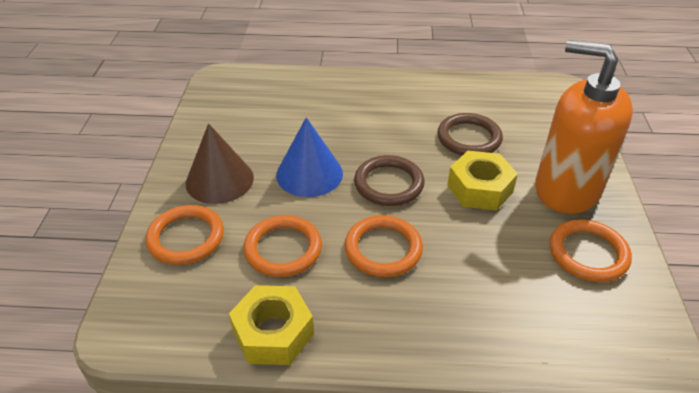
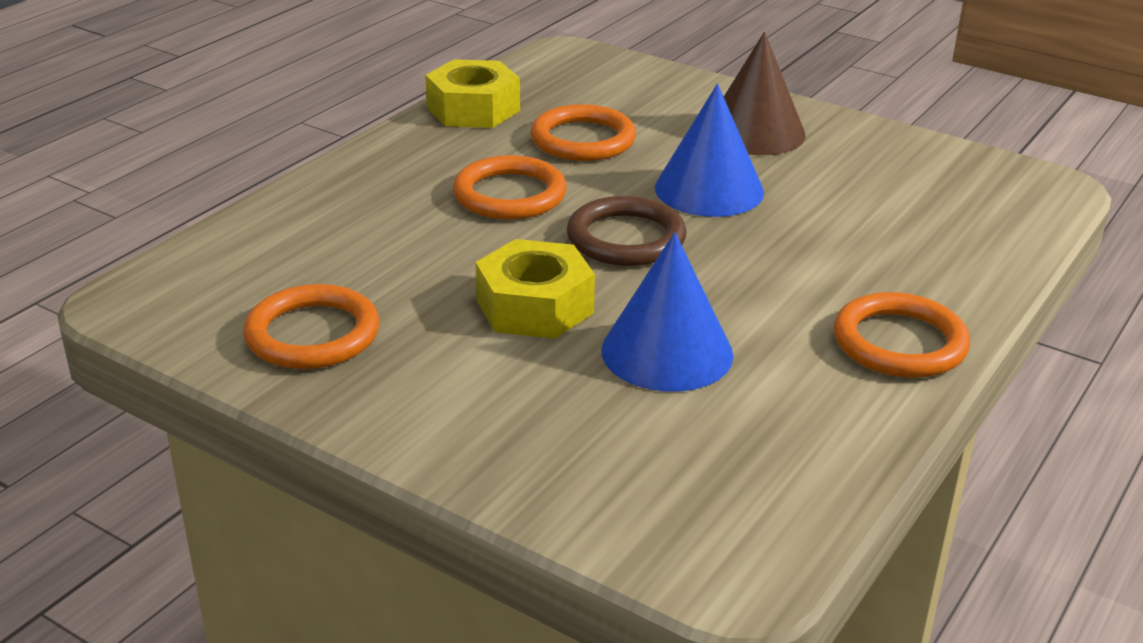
camera: 120 degrees right, 10 degrees down
orange ring [145,205,224,265] -> orange ring moved to [834,292,970,378]
brown ring [437,113,503,155] -> blue cone [601,232,733,392]
orange soap dispenser [535,40,633,214] -> none

